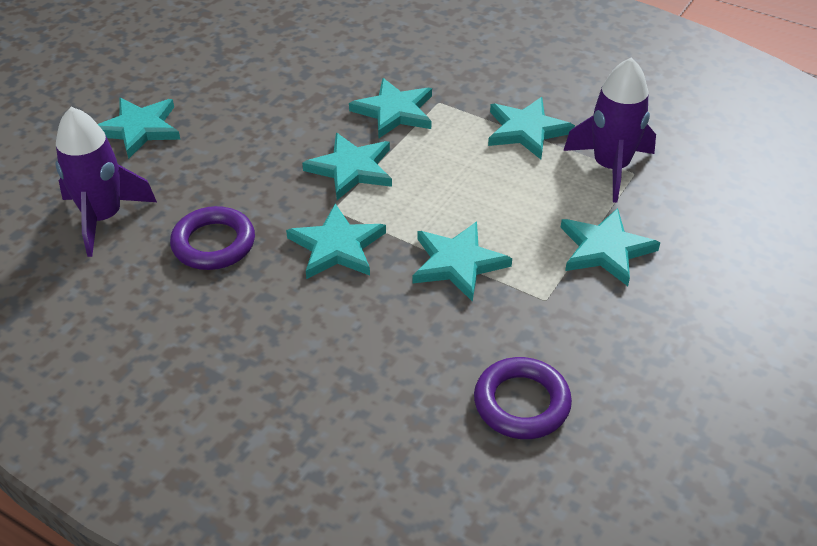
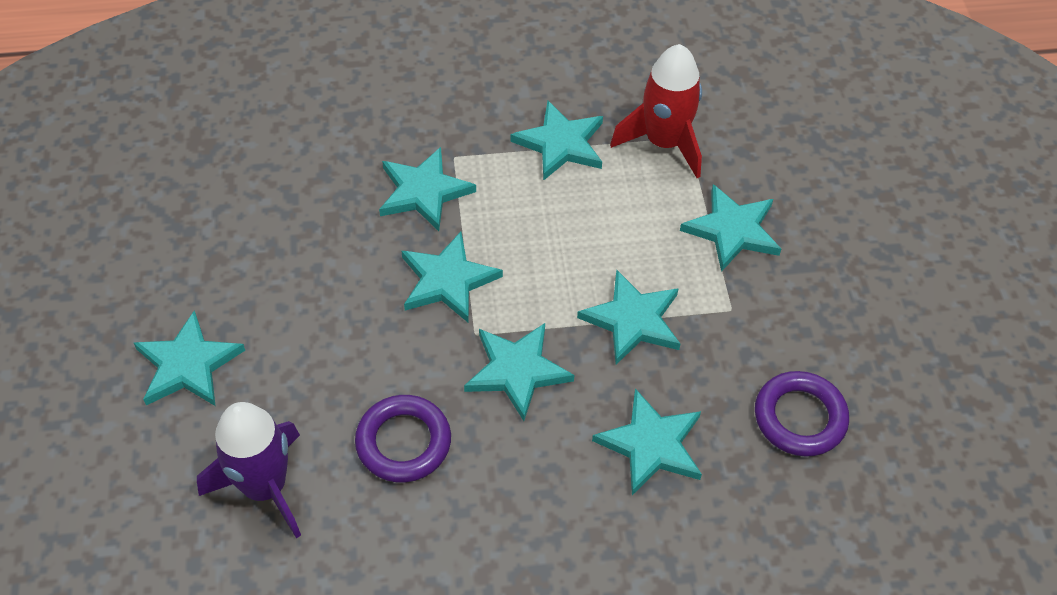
camera: 40 degrees left, 10 degrees up
purple rocket [564,57,656,202] -> red rocket [610,44,702,178]
none -> turquoise star [592,388,702,495]

